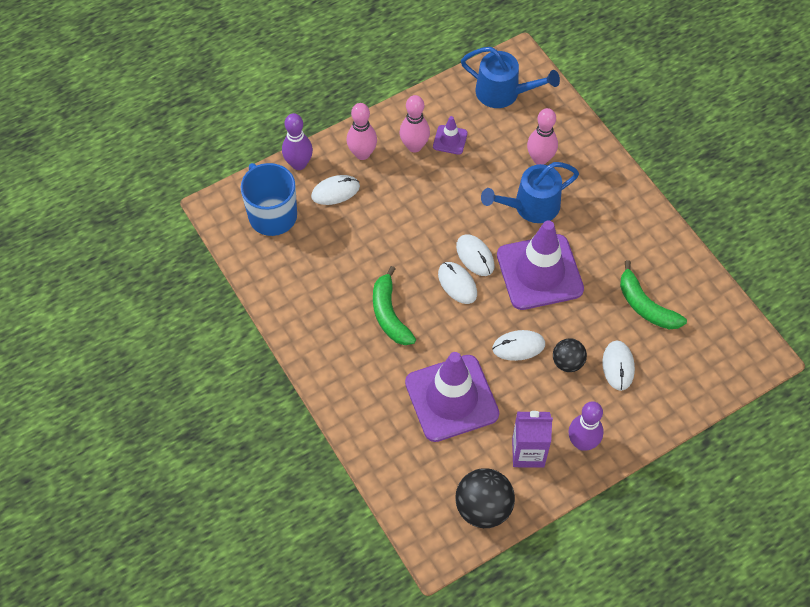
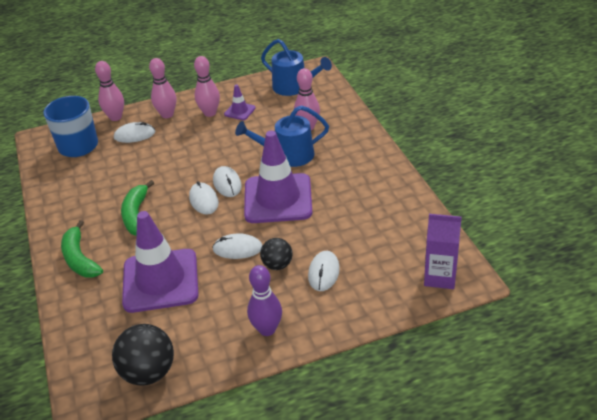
camera: 15 degrees right, 20 degrees down
purple bowling pin [282,113,313,170] -> pink bowling pin [95,61,124,121]
purple carton [512,411,553,468] -> purple carton moved to [424,214,462,289]
green banana [620,260,687,329] -> green banana moved to [61,220,103,277]

